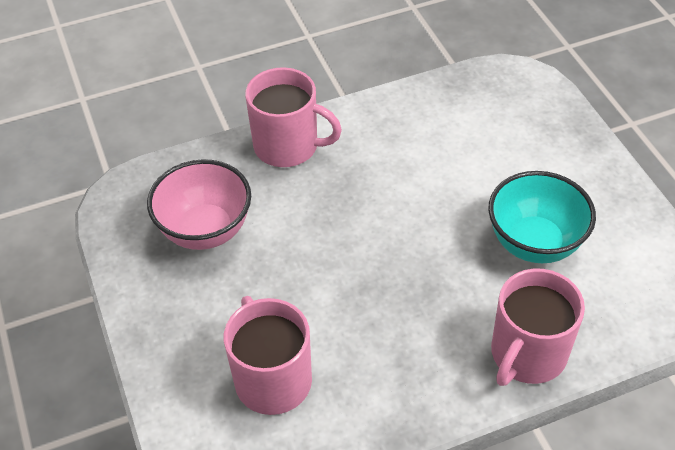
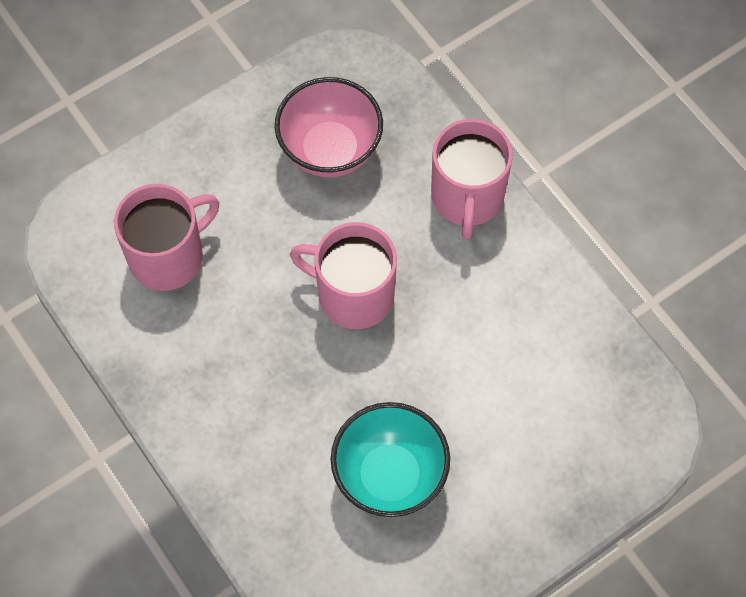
camera: 75 degrees right, 15 degrees up
pink mug [491,268,585,386] -> pink mug moved to [290,222,397,329]

